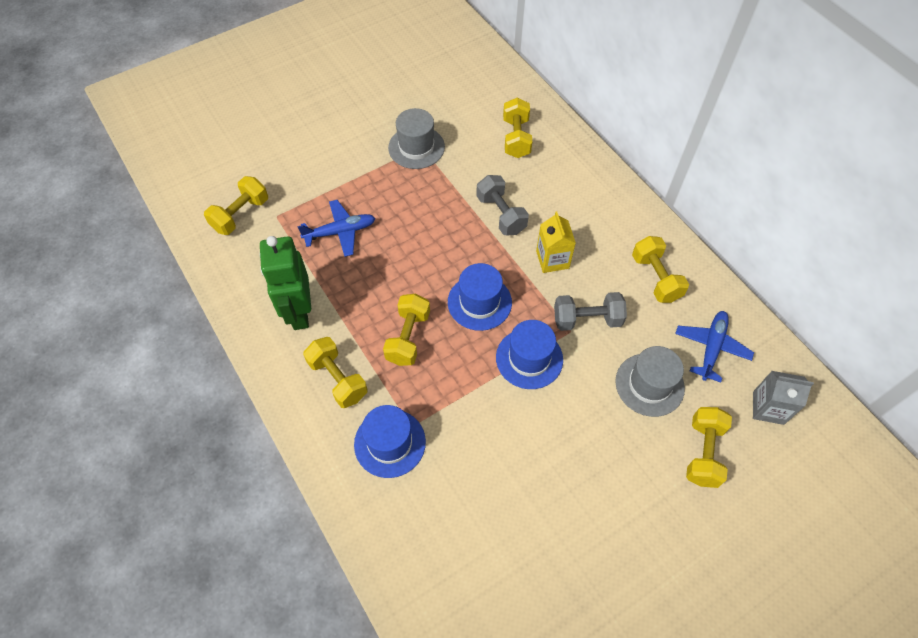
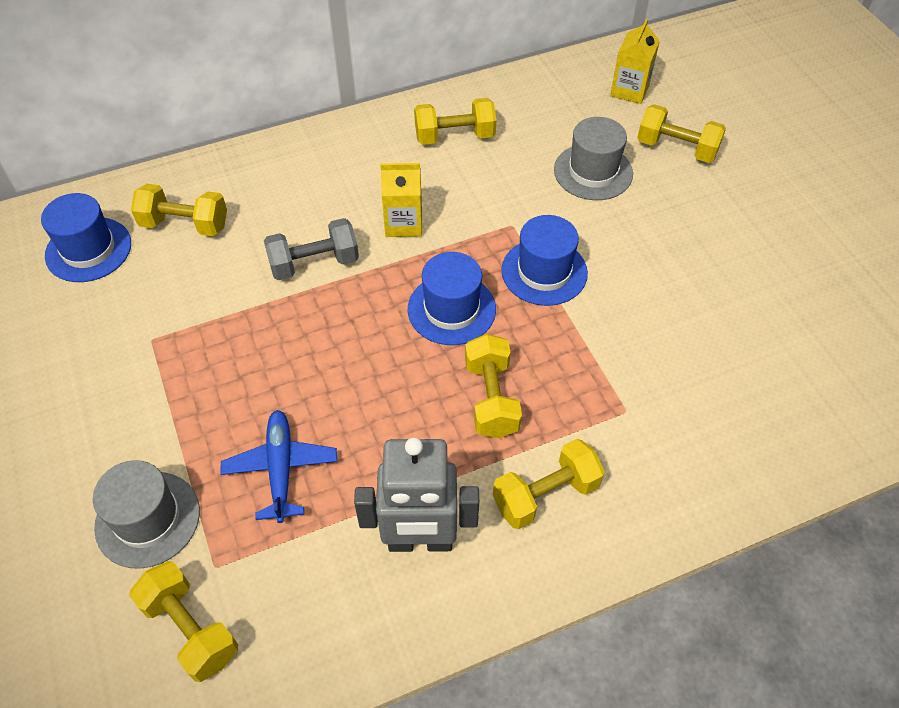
camera: 80 degrees left, 5 degrees down
green robot [260,236,311,330] -> grey robot [354,437,479,552]
blue hat [354,405,426,478] -> blue hat moved to [41,193,131,282]
yellow dumbbell [383,294,430,366] -> yellow dumbbell turned 60 degrees clockwise [465,334,522,438]
grey hat [388,108,445,169] -> grey hat moved to [93,460,200,569]
grey dumbbell [554,292,627,331] -> none
blue plane [675,311,754,383] -> none
grey carton [753,371,814,425] -> yellow carton [610,19,660,104]

